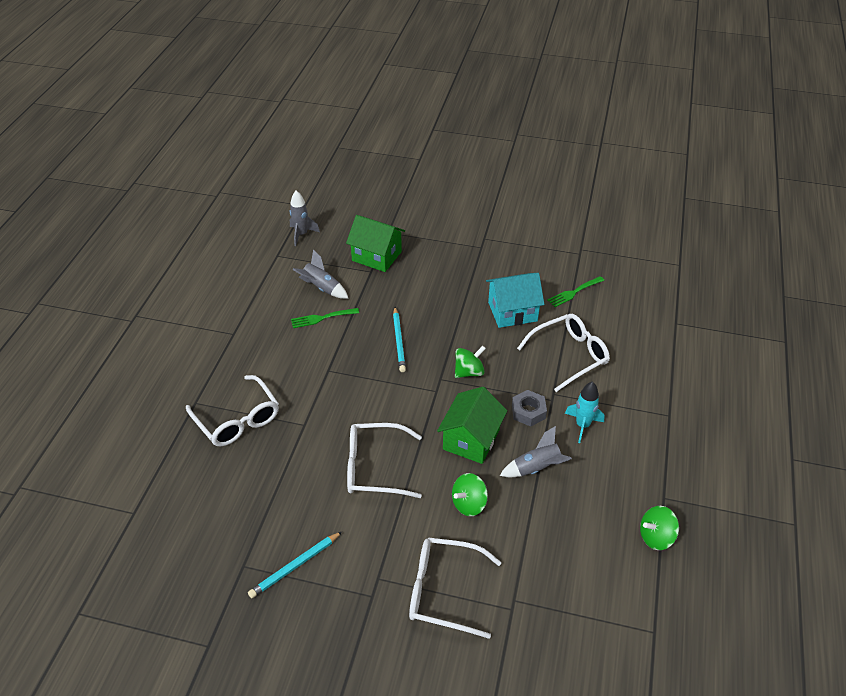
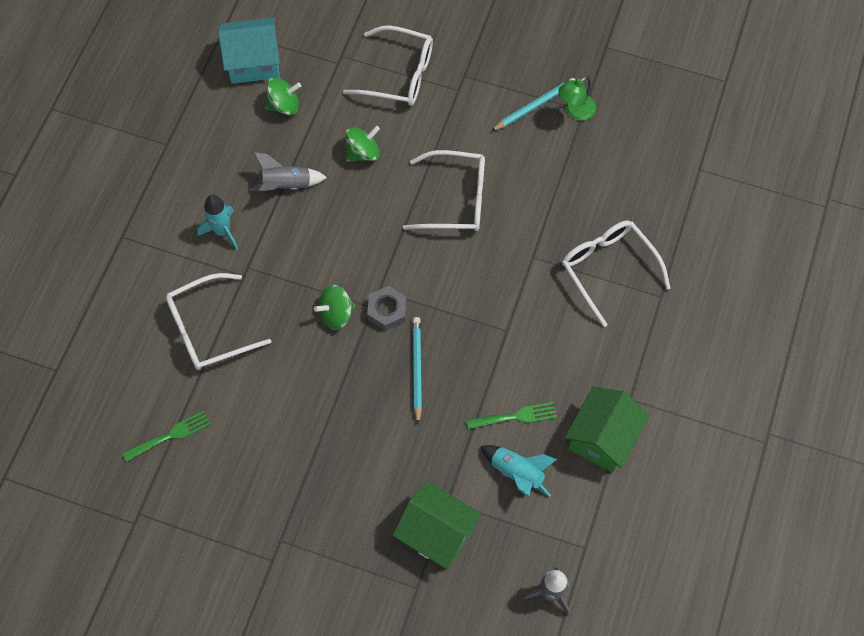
camera: 175 degrees left, 20 degrees up
grey rocket [292,250,349,299] -> turquoise rocket [480,445,557,498]
green house [437,387,507,464] -> green house moved to [565,386,649,472]
turquoise house [486,273,544,328] -> turquoise house moved to [218,18,280,84]
grey nut [512,390,547,427] -> grey nut moved to [367,286,407,331]
green spinning top [640,506,679,550] -> green spinning top moved to [265,77,301,115]
none -> green lamp [558,76,596,121]

